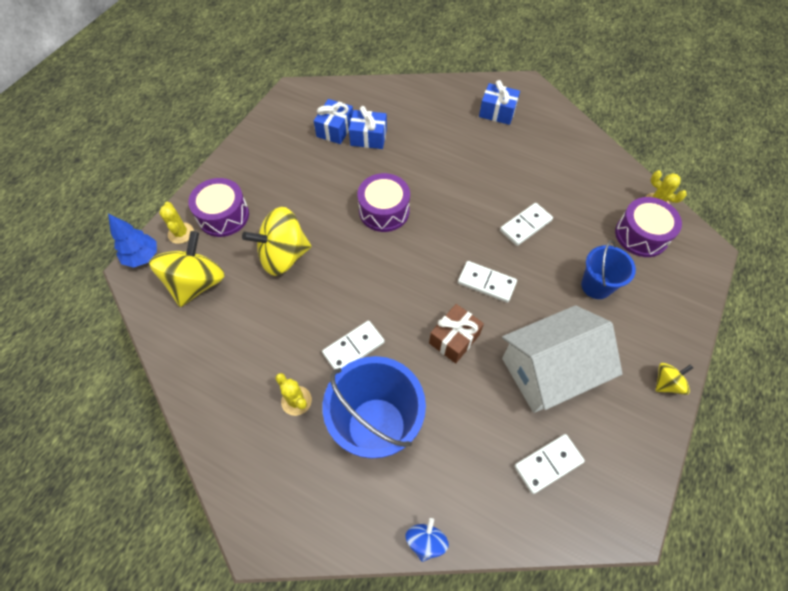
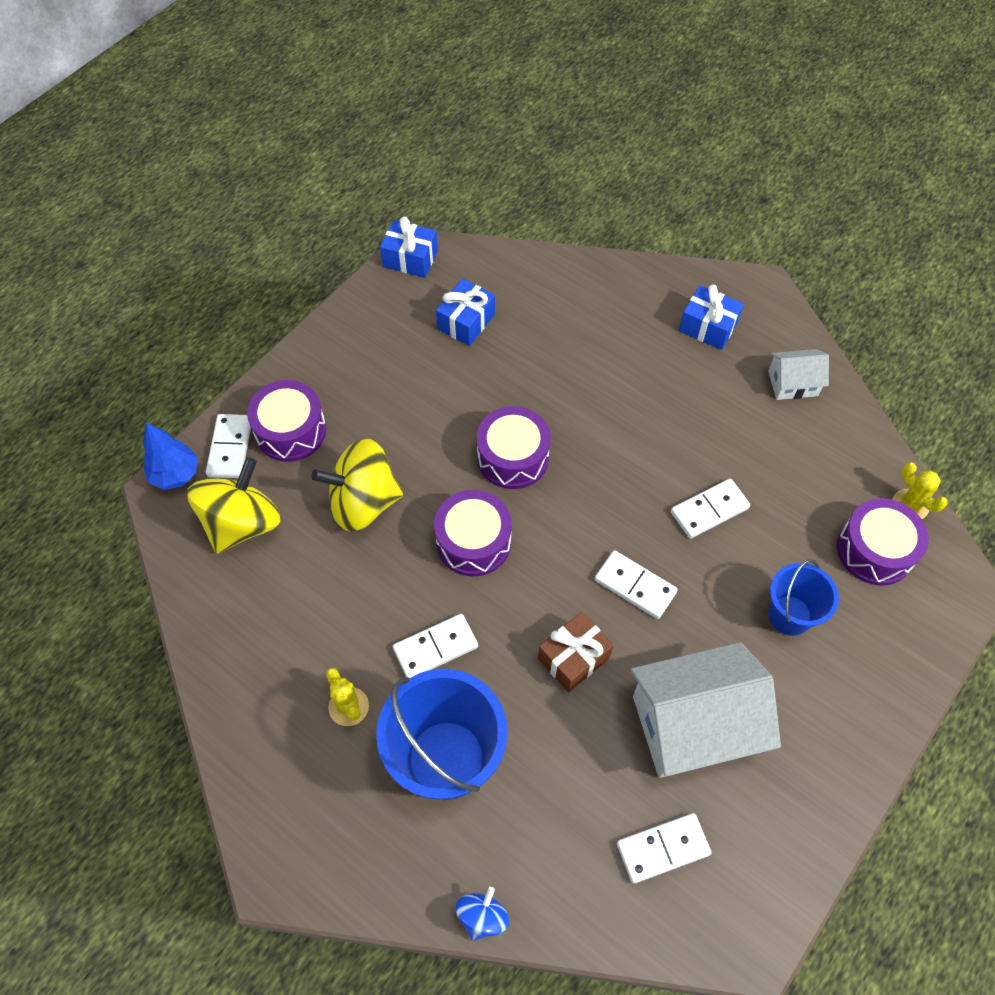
camera: 10 degrees right, 0 degrees up
yellow cactus [159,202,194,244] -> white domino [206,414,251,478]
blue gift [349,106,387,149] -> blue gift moved to [380,216,438,278]
yellow spinning top [656,363,693,395] -> none
none -> purple drum [434,490,512,576]
none -> white house [768,349,829,400]

